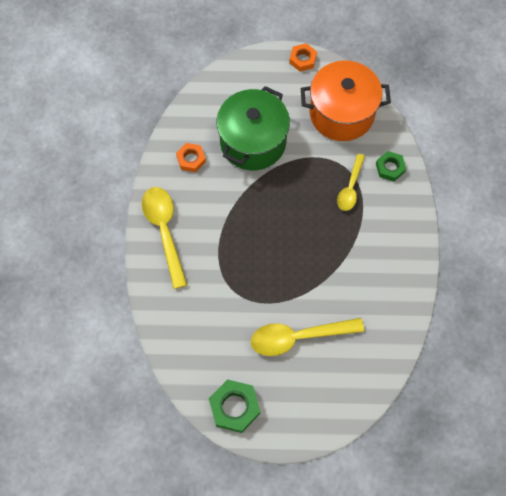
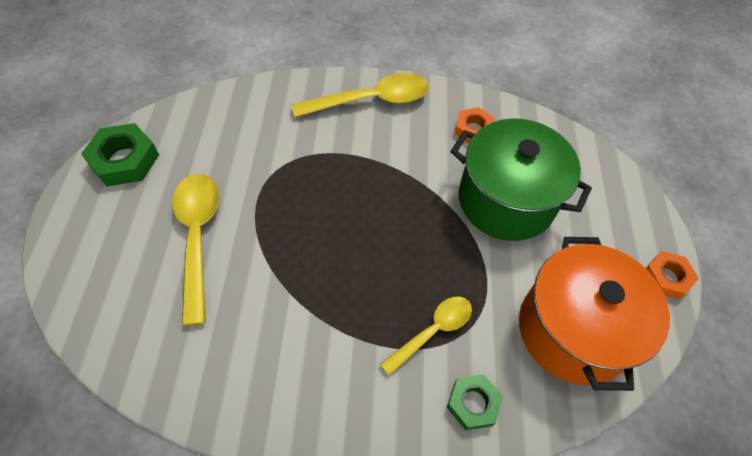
camera: 90 degrees right, 10 degrees down
yellow spoon [337,154,365,211] -> yellow spoon turned 120 degrees clockwise [380,297,472,376]

